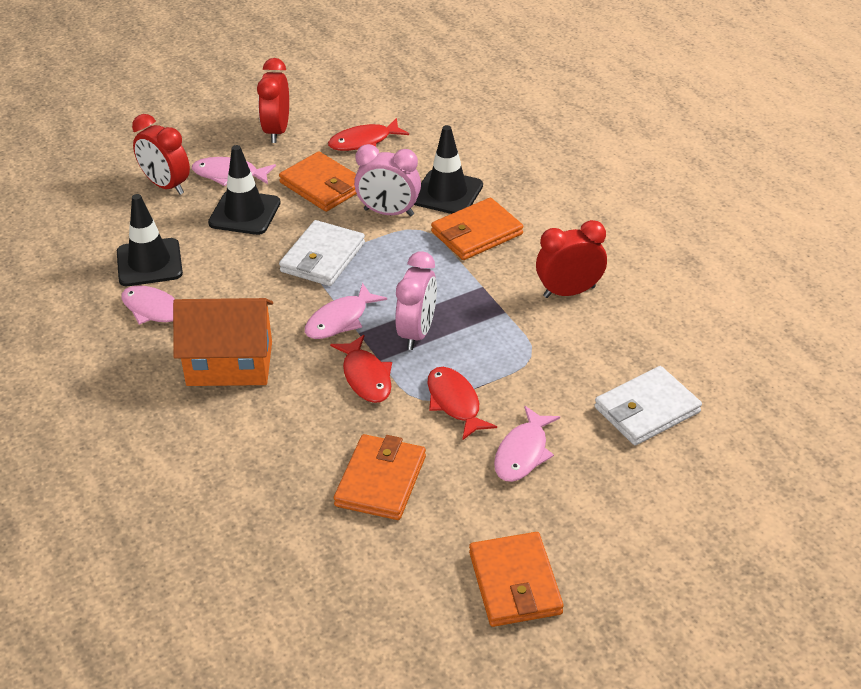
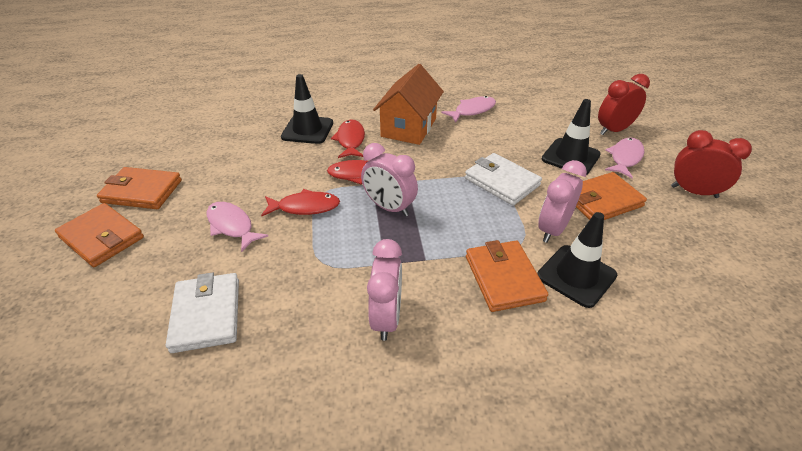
camera: 110 degrees right, 0 degrees up
black traffic cone [117,194,183,286] -> black traffic cone moved to [281,74,333,144]
pink fish [305,283,387,339] -> none
red fish [328,118,409,151] -> red fish moved to [331,119,365,158]
orange wallet [334,434,426,520] -> orange wallet moved to [55,203,144,267]
red clock [536,220,607,298] -> pink clock [367,239,402,341]

